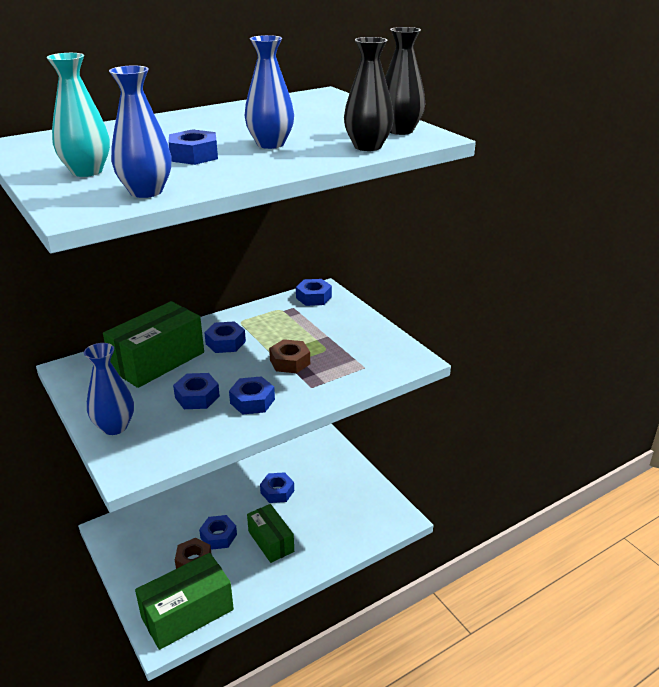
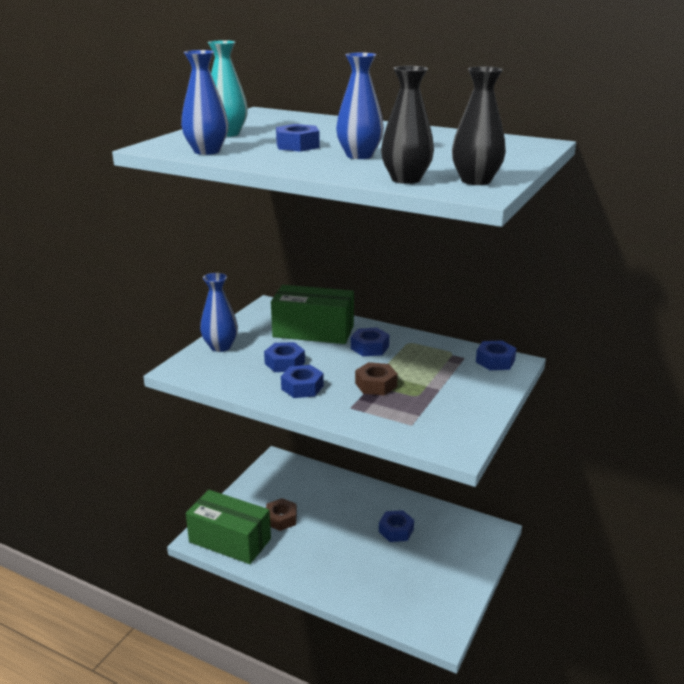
camera: 60 degrees right, 5 degrees down
blue nut [199,515,237,550] -> none
green box [247,504,294,563] -> none

